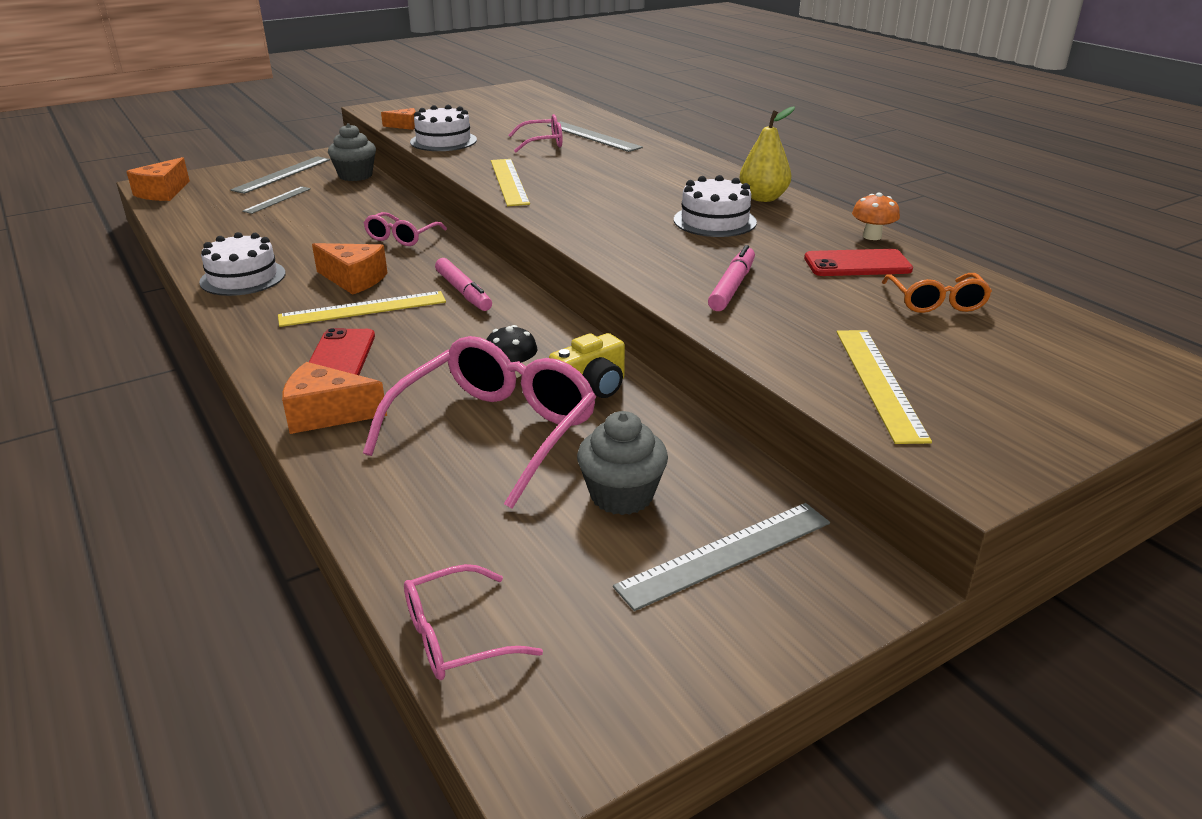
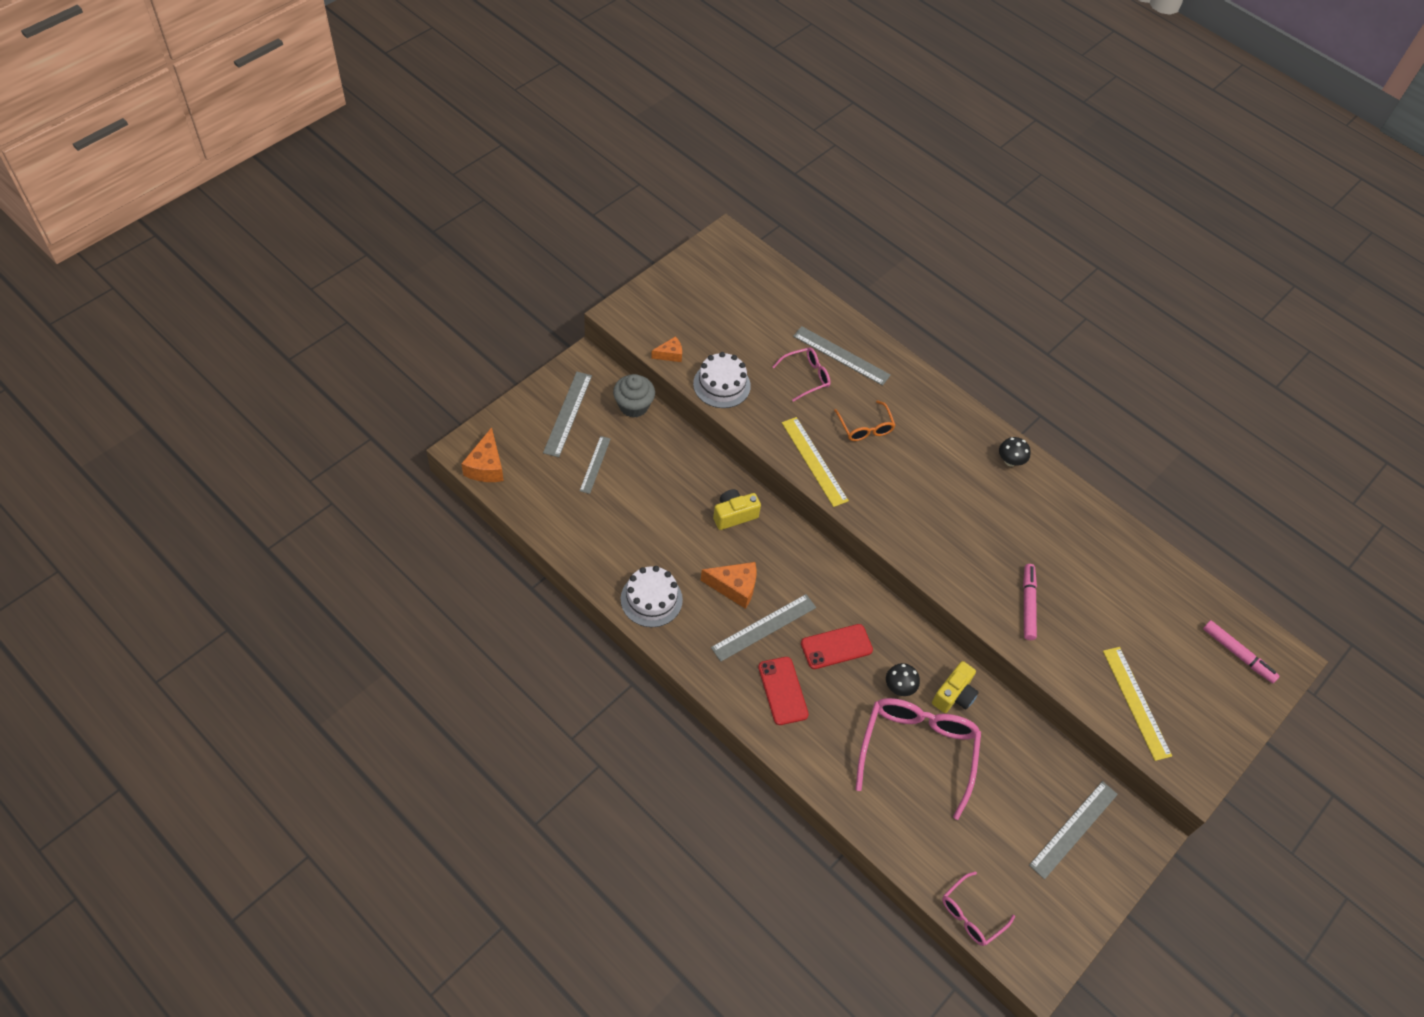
camera: 20 degrees left, 25 degrees up
yellow ruler [278,291,446,327] -> grey ruler [711,594,816,662]
orange cheese [282,362,387,434] -> none
pink glasses [364,212,447,246] -> yellow camera [713,489,761,530]
pink marker [435,258,492,311] -> pink marker moved to [1203,620,1279,683]
grey cupcake [577,411,668,515] -> none
white cake [674,175,757,237] -> none
yellow pear [739,106,795,202] -> black mushroom [999,437,1031,467]
red phone [804,249,913,276] -> red phone moved to [801,624,873,669]
orange mushroom [852,193,900,240] -> none
orange glasses [882,273,992,313] -> orange glasses moved to [834,400,896,441]

